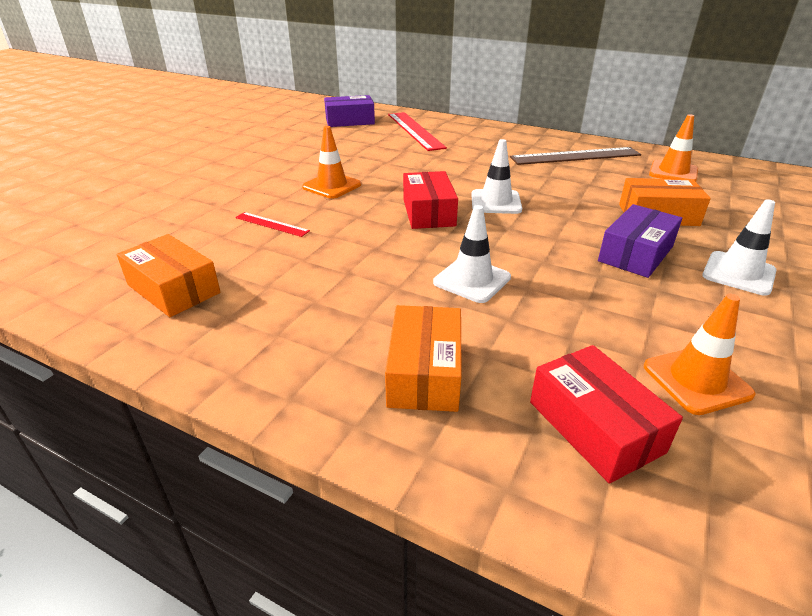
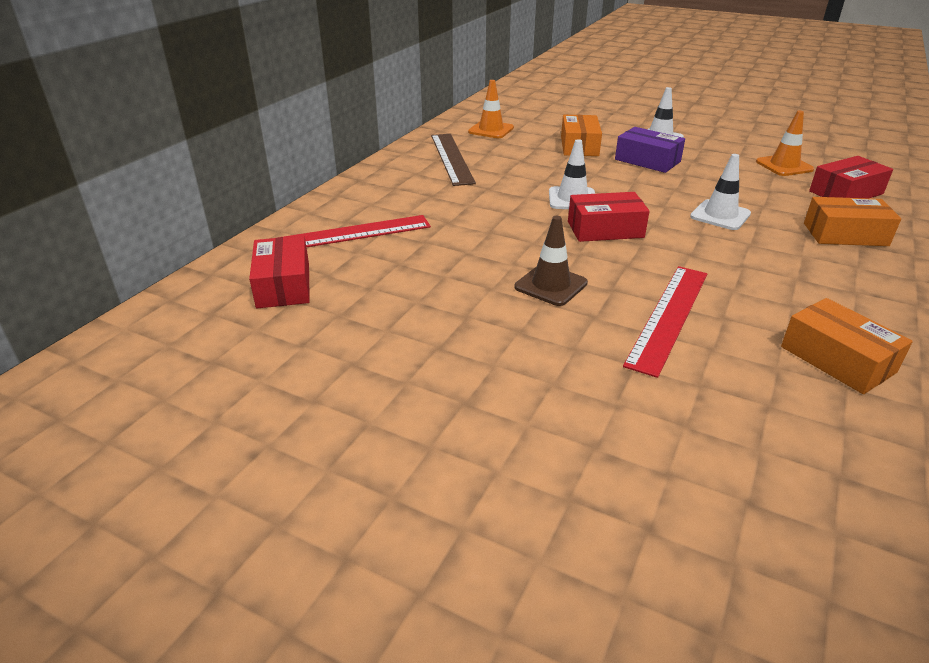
camera: 90 degrees left, 0 degrees up
orange box [117,234,221,317] -> orange box turned 75 degrees counterclockwise [781,298,913,394]
red ruler [235,212,310,237] -> red ruler [623,266,707,378], size x2.00
orange traffic cone [302,126,361,199] -> brown traffic cone [515,216,588,306]
purple box [324,95,375,127] -> red box [249,236,310,309]

